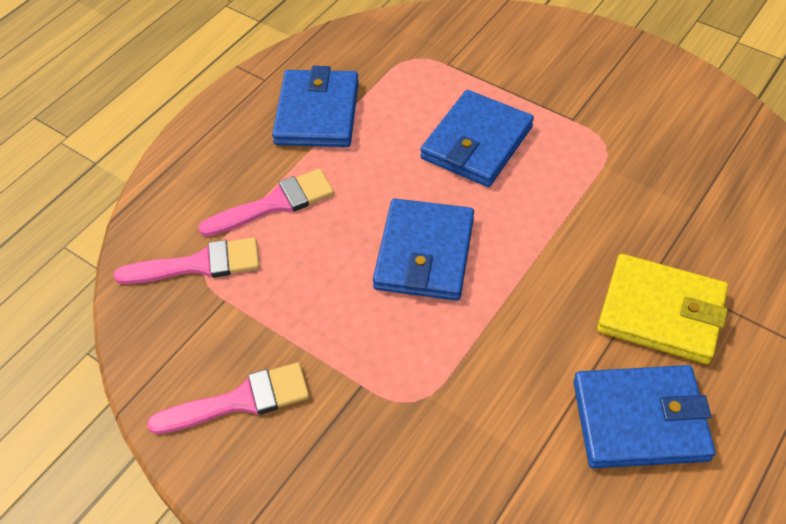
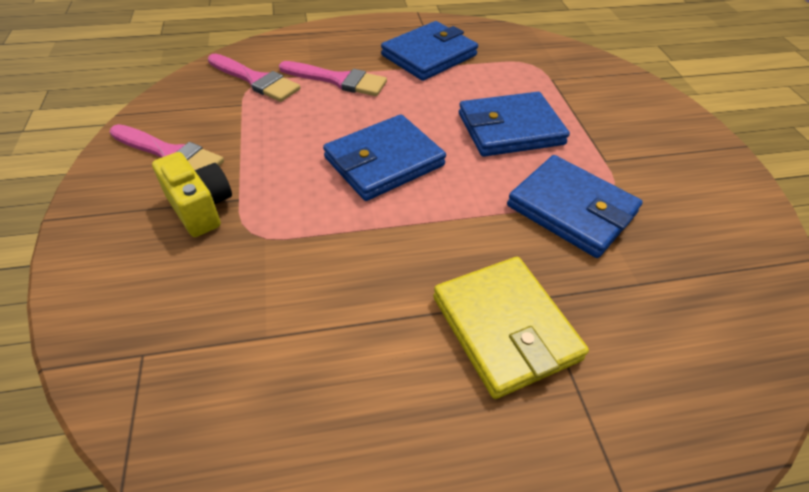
camera: 40 degrees right, 5 degrees down
blue wallet [573,365,715,468] -> blue wallet moved to [507,155,643,258]
none -> yellow camera [152,152,232,237]

